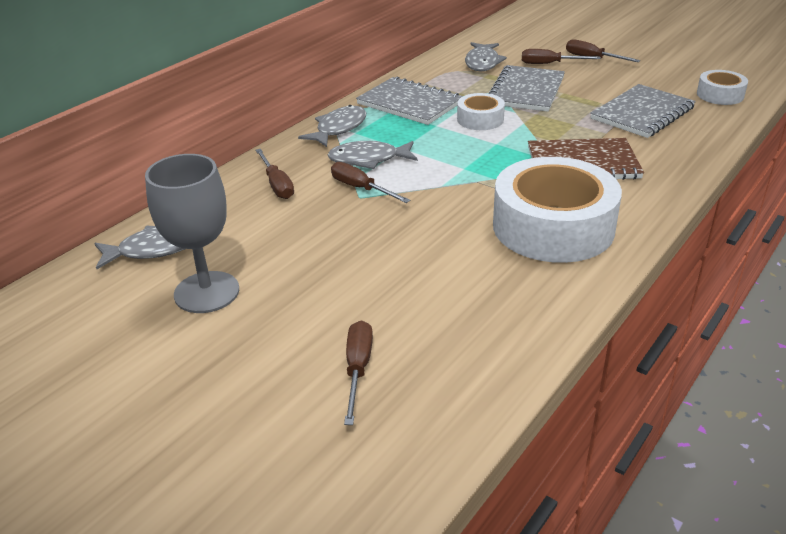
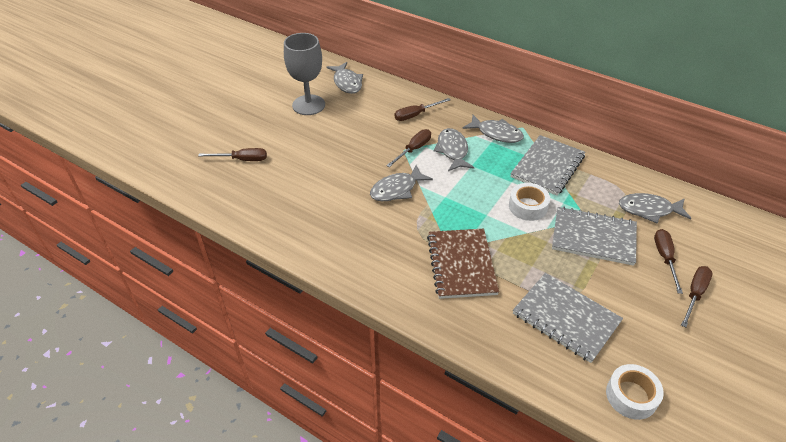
camera: 85 degrees right, 10 degrees up
white tape [493,157,622,263] -> none
none -> grey fish [370,165,433,201]

